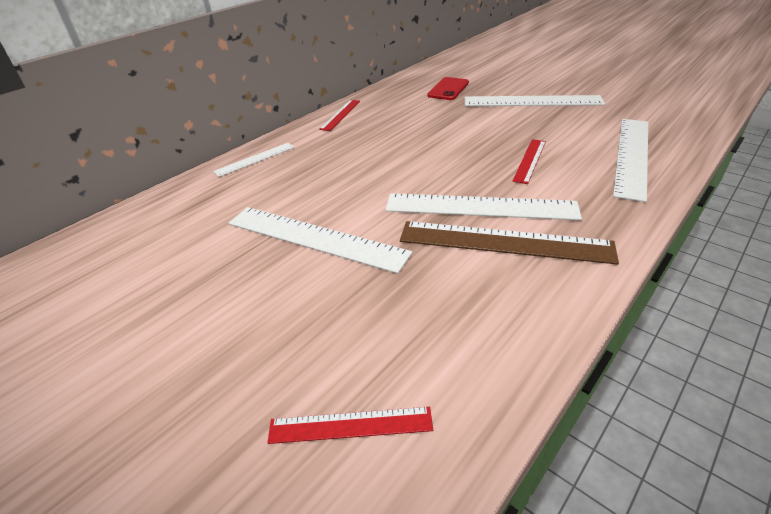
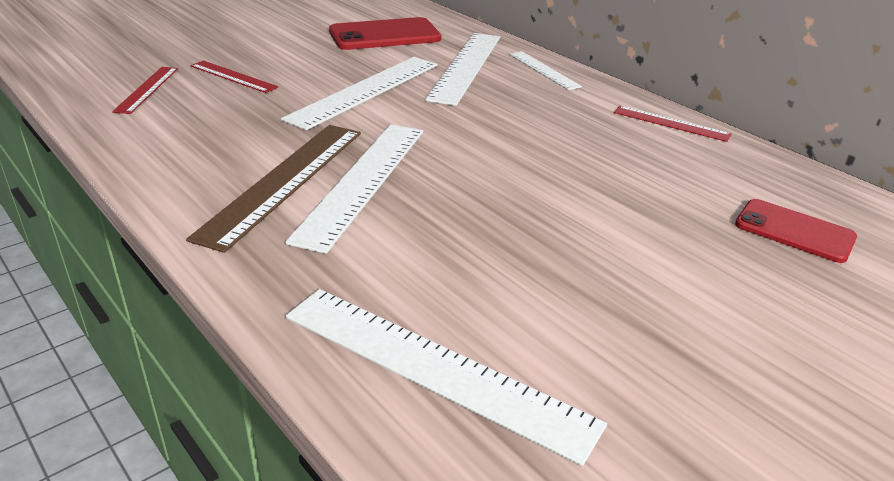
camera: 95 degrees right, 5 degrees down
white ruler [464,95,605,106] -> white ruler moved to [425,33,500,106]
red ruler [512,139,546,184] -> red ruler moved to [190,60,278,93]
none -> red phone [329,17,441,50]

